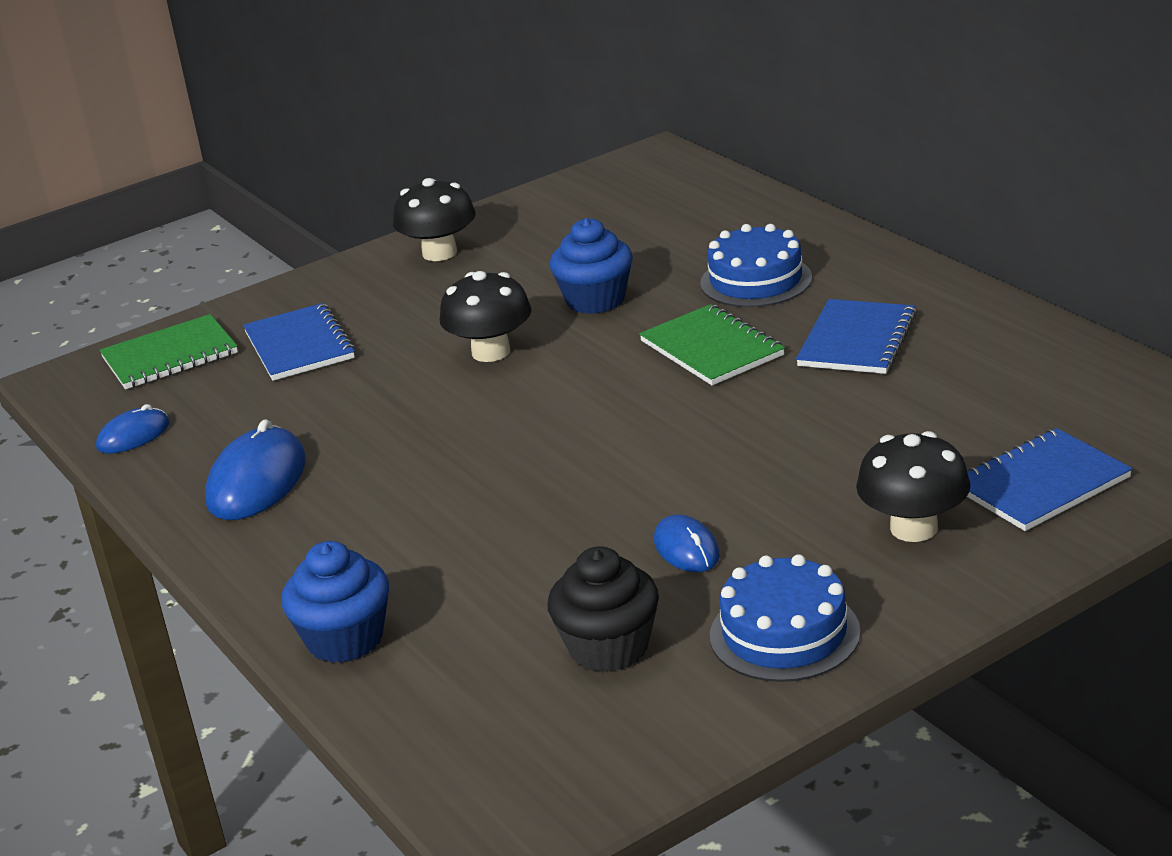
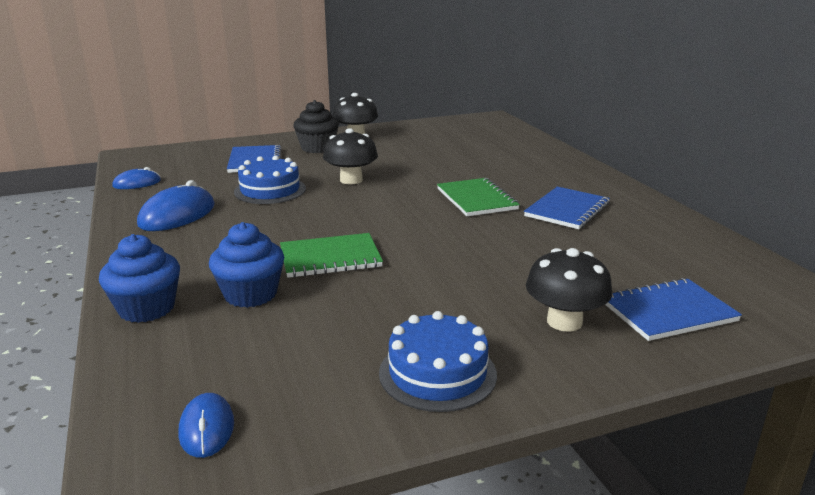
camera: 10 degrees right, 5 degrees down
green notebook [100,314,238,389] -> green notebook moved to [280,233,383,278]
black cupcake [547,546,659,672] -> black cupcake moved to [293,100,339,153]
blue cupcake [550,218,633,314] -> blue cupcake moved to [209,222,284,308]
blue mouse [654,515,720,572] -> blue mouse moved to [179,393,234,458]
blue cake [700,224,812,307] -> blue cake moved to [234,156,306,204]

